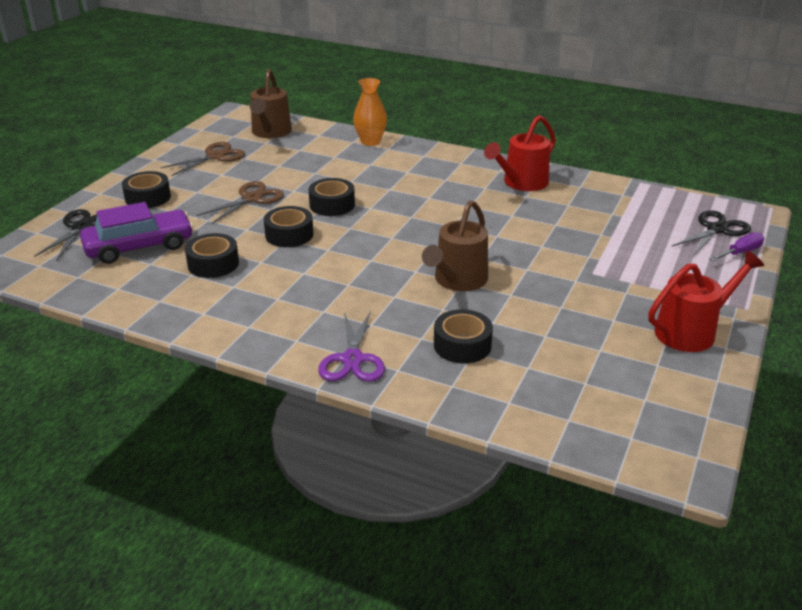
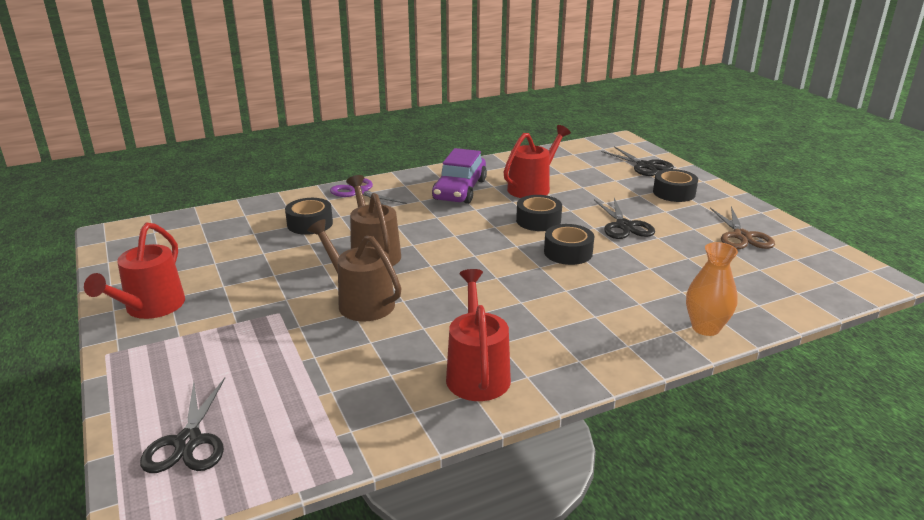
camera: 130 degrees right, 5 degrees down
purple car [80,202,194,264] -> purple car moved to [432,148,487,204]
black tape [185,233,239,278] -> red watering can [504,125,571,198]
brown scissors [196,181,284,224] -> black scissors [594,198,655,239]
brown watering can [250,69,292,138] -> brown watering can moved to [307,219,402,321]
purple screwdriver [709,232,764,261] -> none

